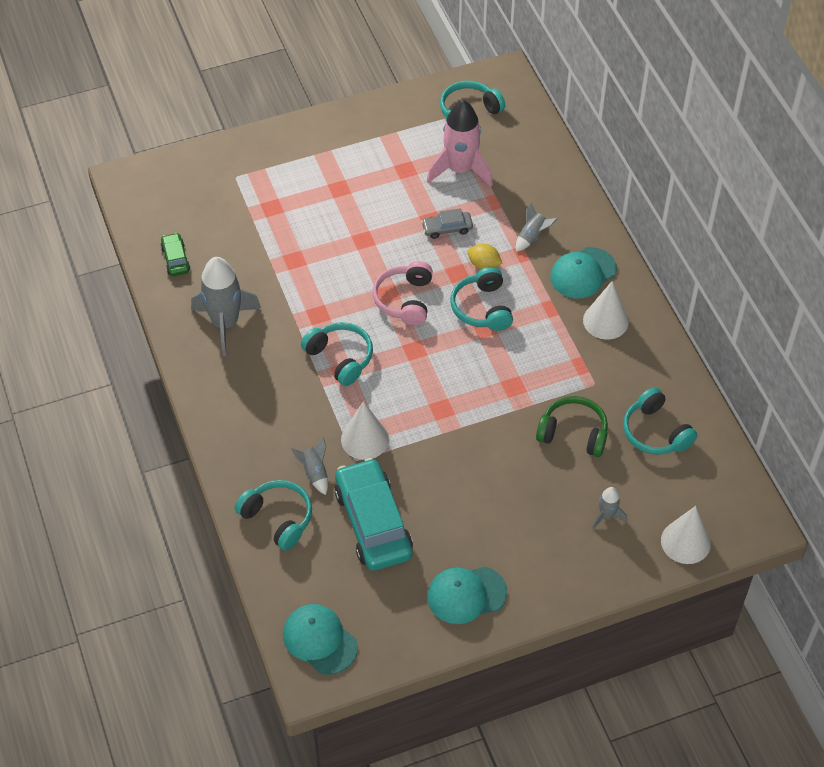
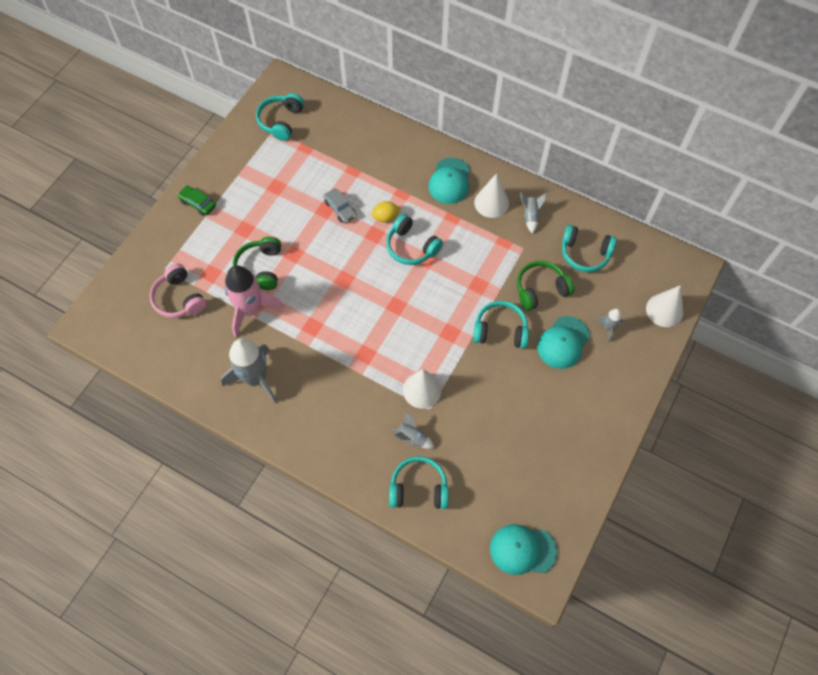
camera: 40 degrees left, 10 degrees up
green car [160,233,190,276] -> green car moved to [177,186,216,216]
turquoise headphones [301,322,373,386] -> turquoise headphones moved to [473,301,529,348]
turquoise car [335,458,413,571] -> none
pink headphones [373,261,433,325] -> pink headphones moved to [150,264,206,318]
grey car [421,208,473,239] -> grey car turned 75 degrees counterclockwise [323,188,357,223]
pink rocket [427,100,493,187] -> pink rocket moved to [225,265,283,337]
turquoise cap [427,567,507,624] -> turquoise cap moved to [537,316,590,369]
grey rocket [516,201,558,252] -> grey rocket moved to [520,193,546,234]
none -> green headphones [233,237,281,290]

